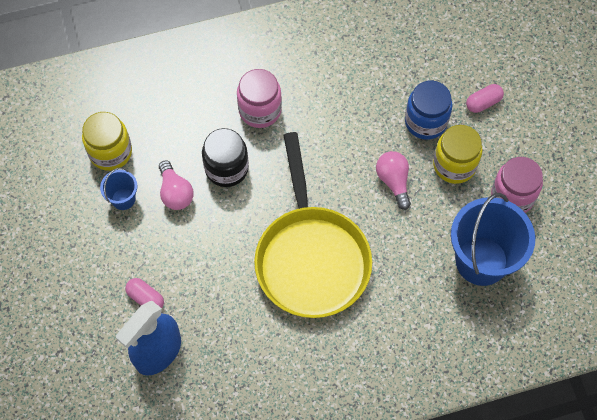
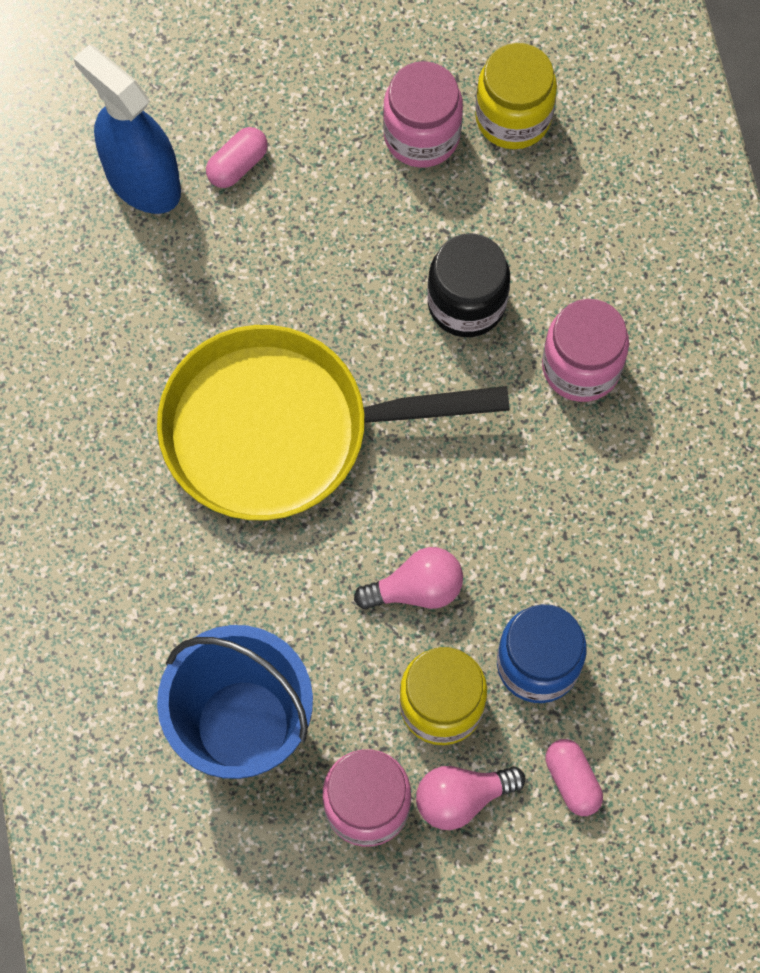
camera: 95 degrees right, 5 degrees up
blue bucket [100,168,137,210] -> pink jar [383,61,463,168]
pink light bulb [159,160,194,210] -> pink light bulb moved to [416,766,526,830]

